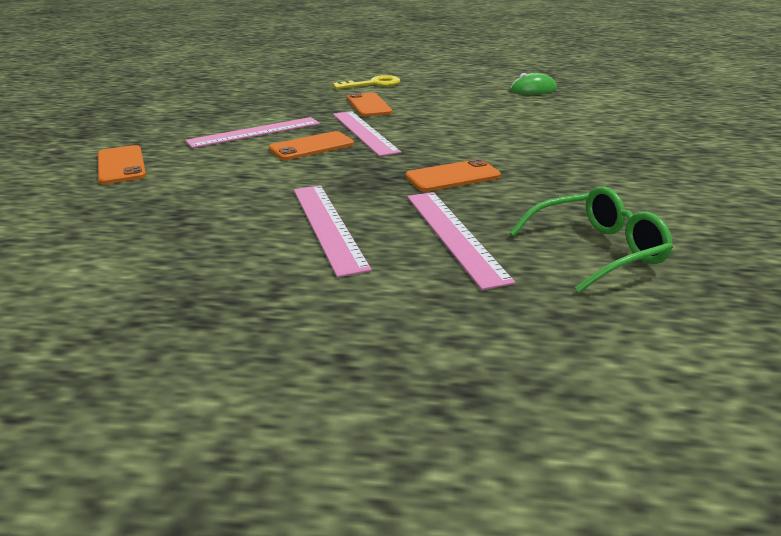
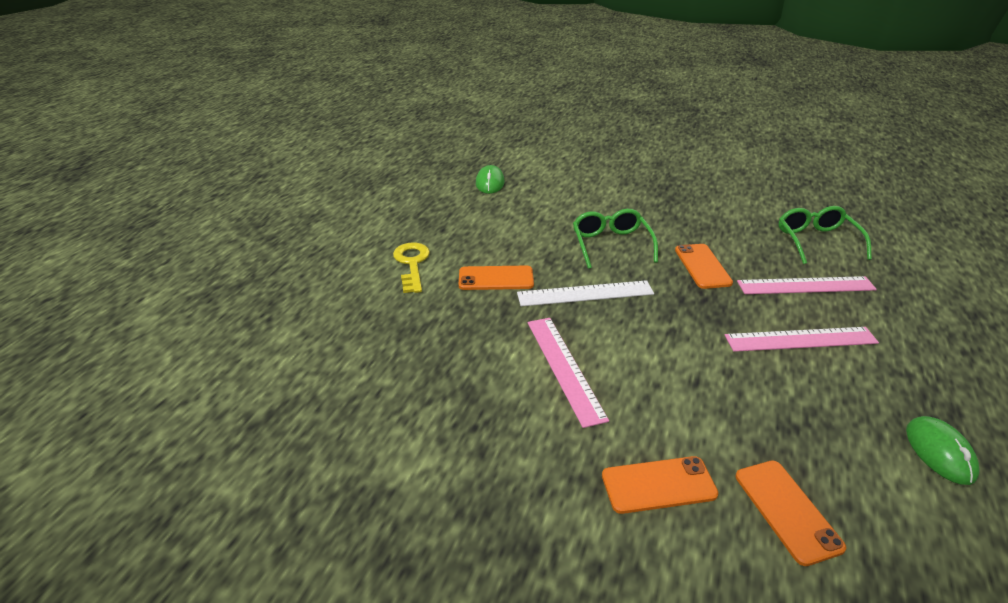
camera: 75 degrees left, 5 degrees up
orange phone [269,131,354,160] -> orange phone moved to [736,460,846,566]
pink ruler [333,111,401,157] -> white ruler [517,280,654,306]
none -> green glasses [573,209,658,269]
none -> green mouse [906,416,979,485]

